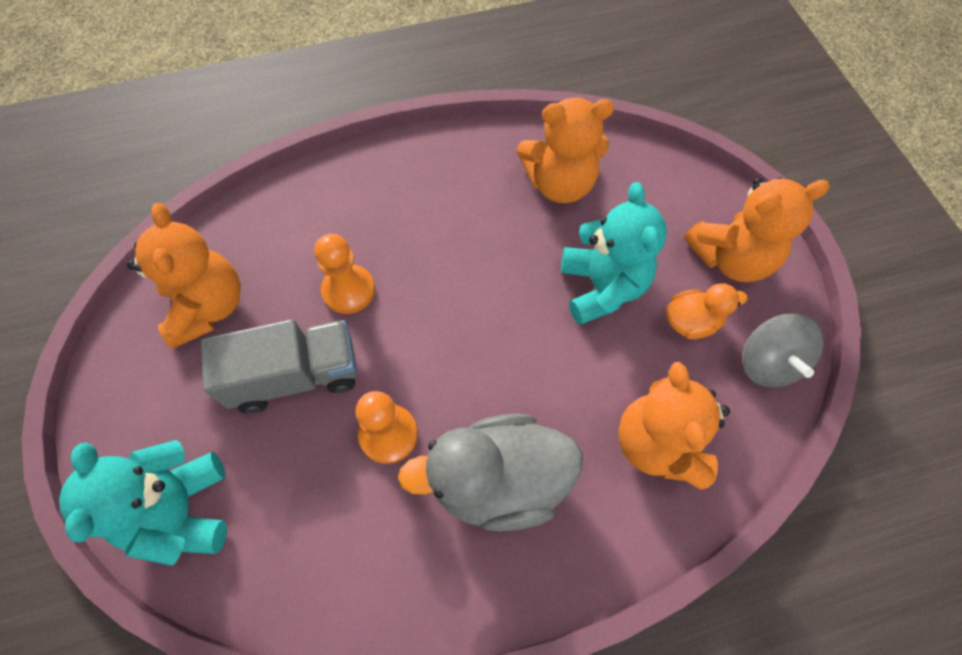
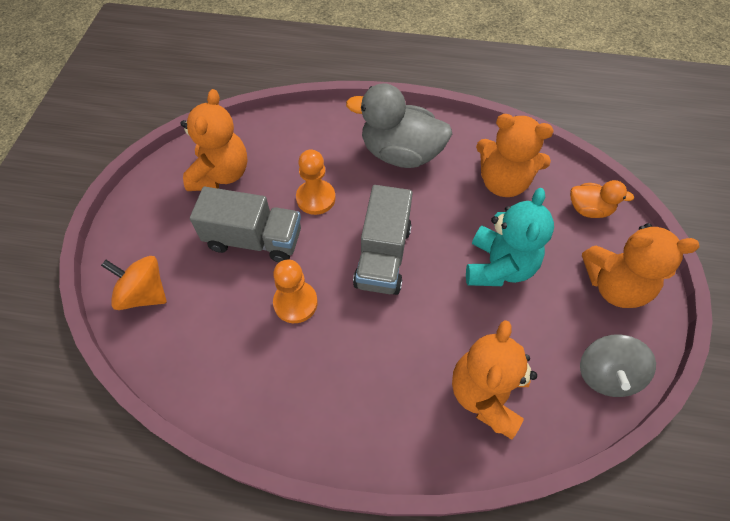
camera: 25 degrees right, 5 degrees down
turquoise teddy bear [59,440,227,566] -> orange spinning top [101,256,167,310]
grey duck [398,414,583,531] -> grey duck moved to [346,83,452,168]
orange duck [666,283,748,339] -> orange duck moved to [570,180,634,218]
none -> grey truck [353,185,413,295]

